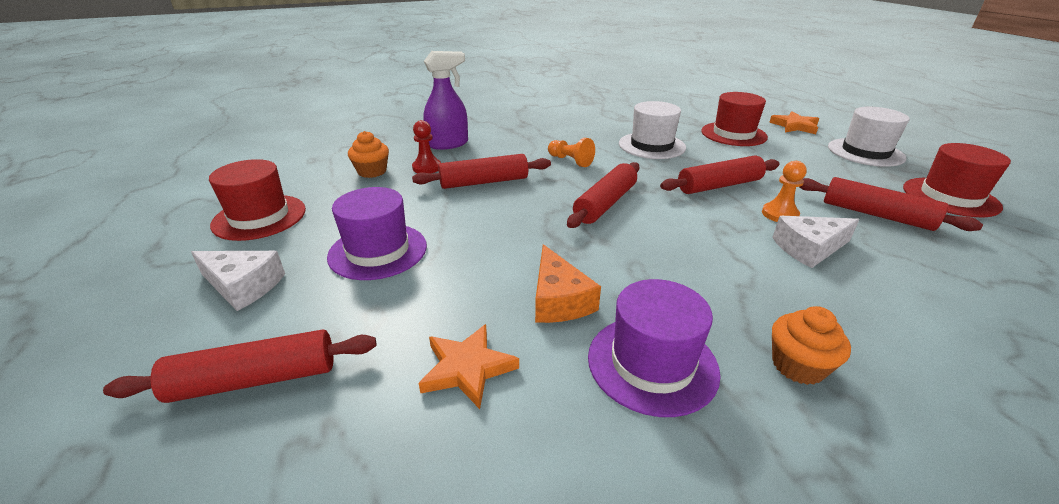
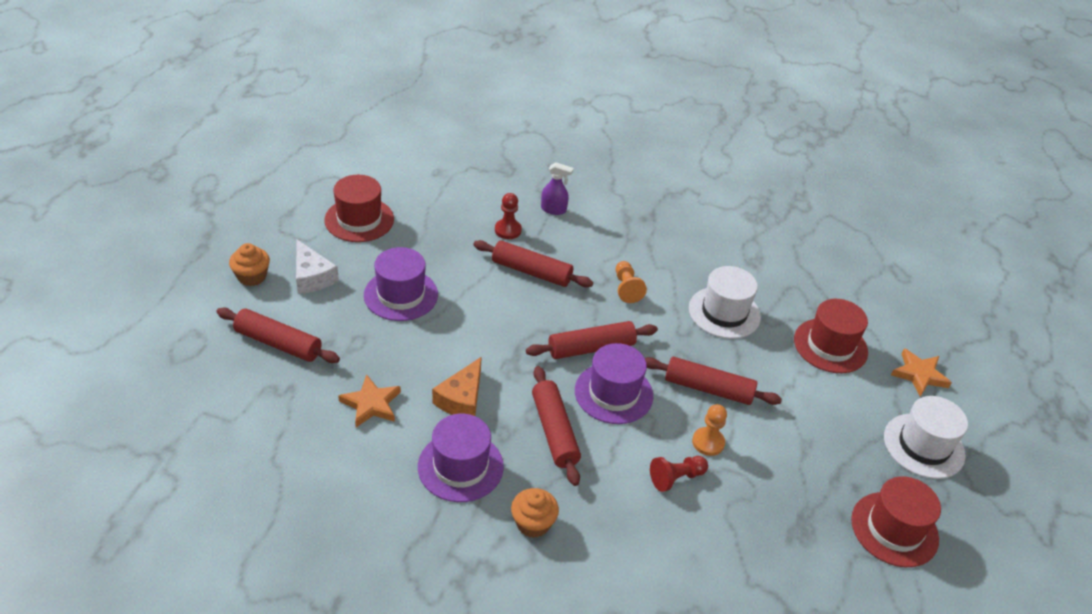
camera: 35 degrees right, 10 degrees up
orange cupcake [348,131,389,178] -> orange cupcake moved to [229,243,270,286]
purple spray bottle [423,51,468,150] -> purple spray bottle [541,162,573,215], size x0.62
white cheese [772,216,860,268] -> red pawn [650,456,708,492]
red rolling pin [800,177,983,231] -> red rolling pin moved to [532,366,581,486]
none -> purple hat [575,343,653,424]

